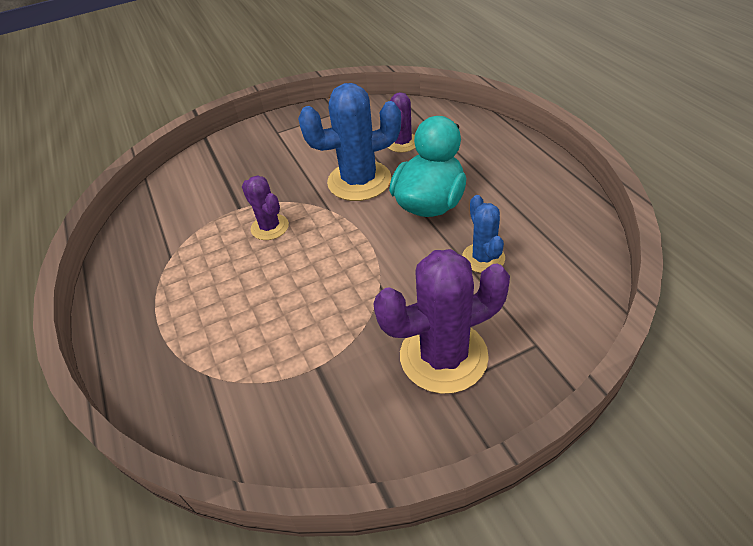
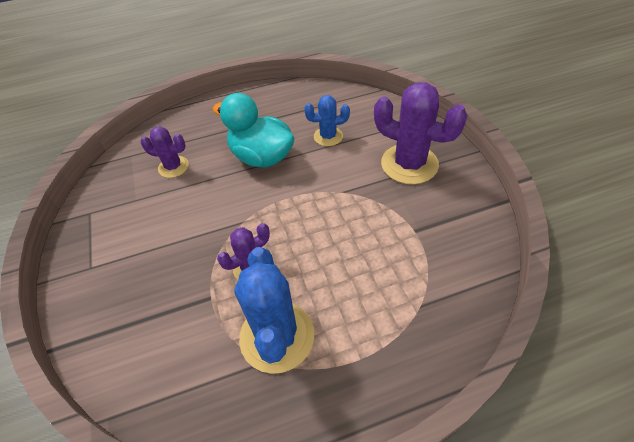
camera: 85 degrees left, 5 degrees up
blue cactus [298,83,401,201] -> blue cactus moved to [234,247,314,374]
purple cactus [373,249,510,394] -> purple cactus turned 45 degrees counterclockwise [374,82,468,184]

